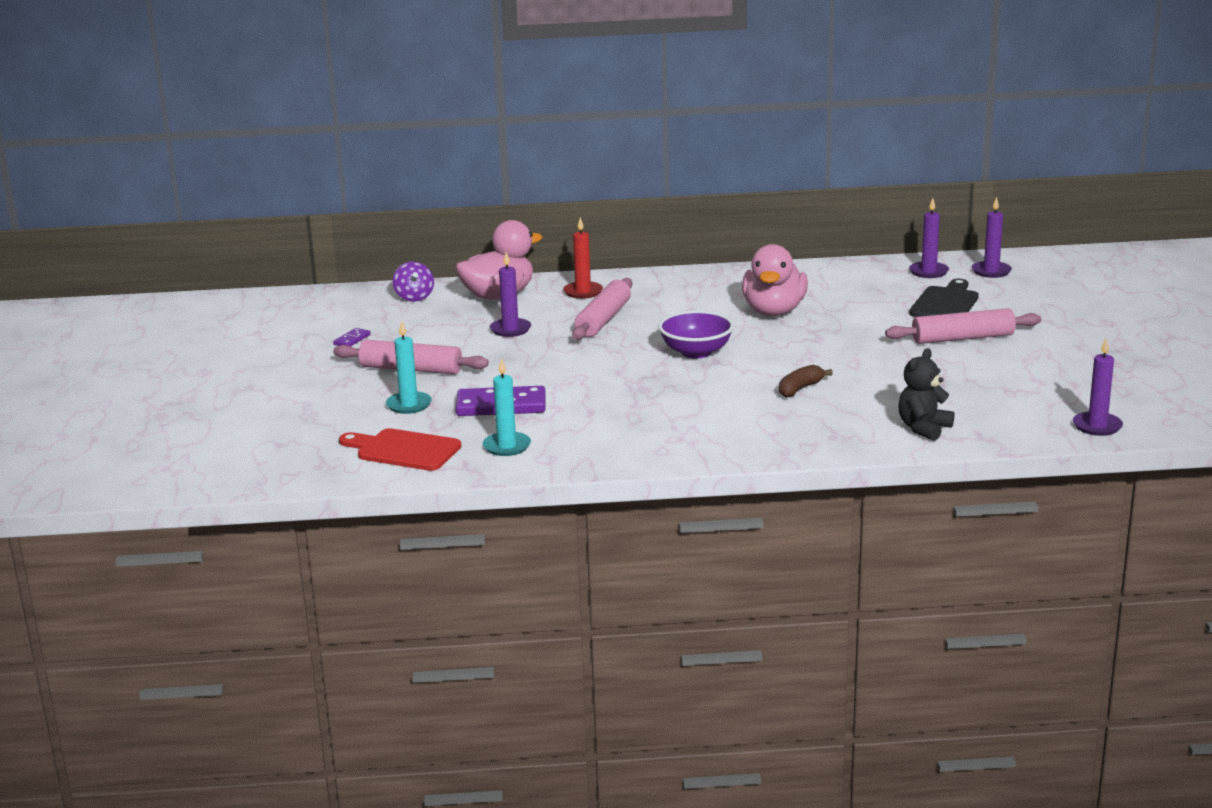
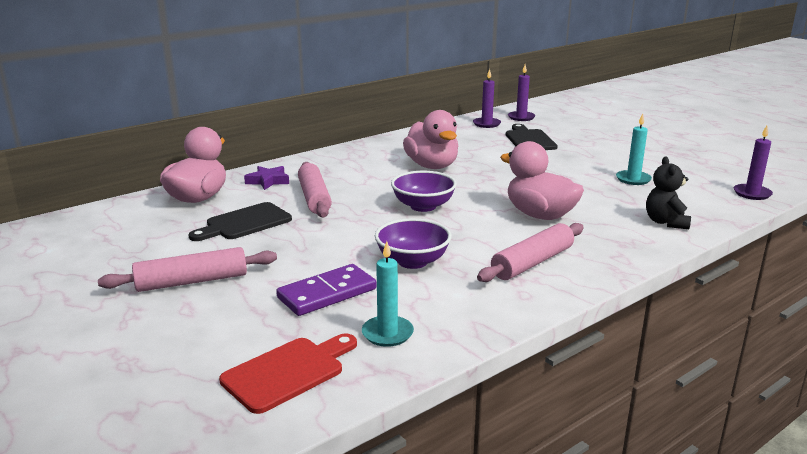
camera: 35 degrees left, 0 degrees up
purple domino [333,328,371,347] -> none
red cutting board [339,428,461,471] -> red cutting board turned 150 degrees clockwise [219,333,357,414]
turquoise candle [386,321,432,414] -> turquoise candle moved to [616,114,652,185]
purple spinning top [392,262,434,302] -> none
purple candle [490,252,531,337] -> black cutting board [188,202,292,241]
red candle [563,217,603,299] -> purple star [244,166,289,190]
brown banana [779,365,833,398] -> pink duck [500,141,584,220]
pink rolling pin [885,308,1041,344] -> pink rolling pin moved to [477,223,584,282]
none -> purple bowl [375,218,452,269]

